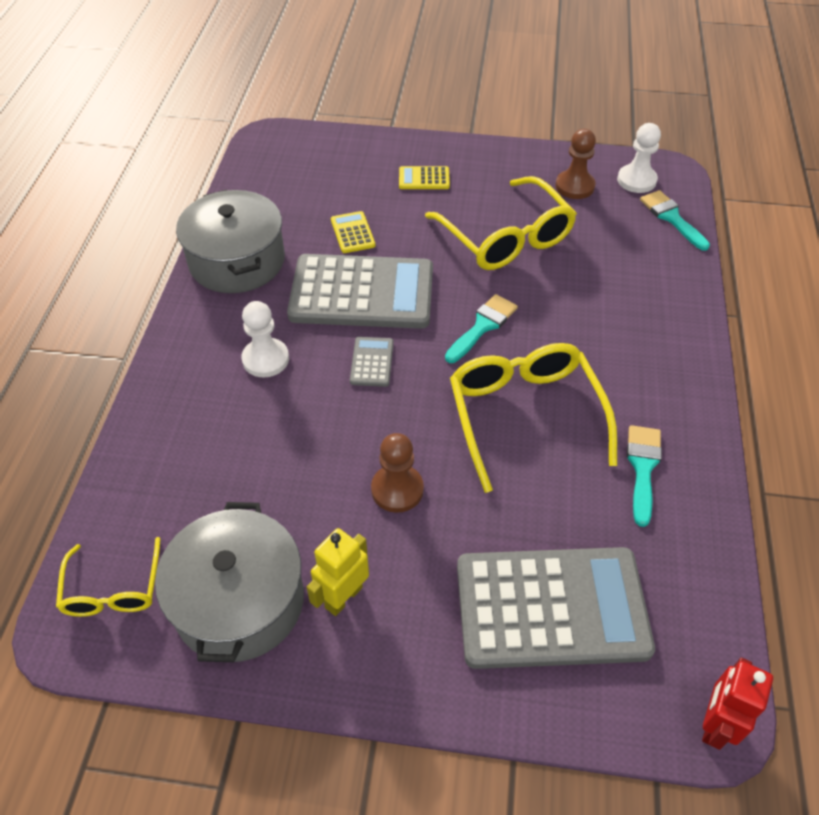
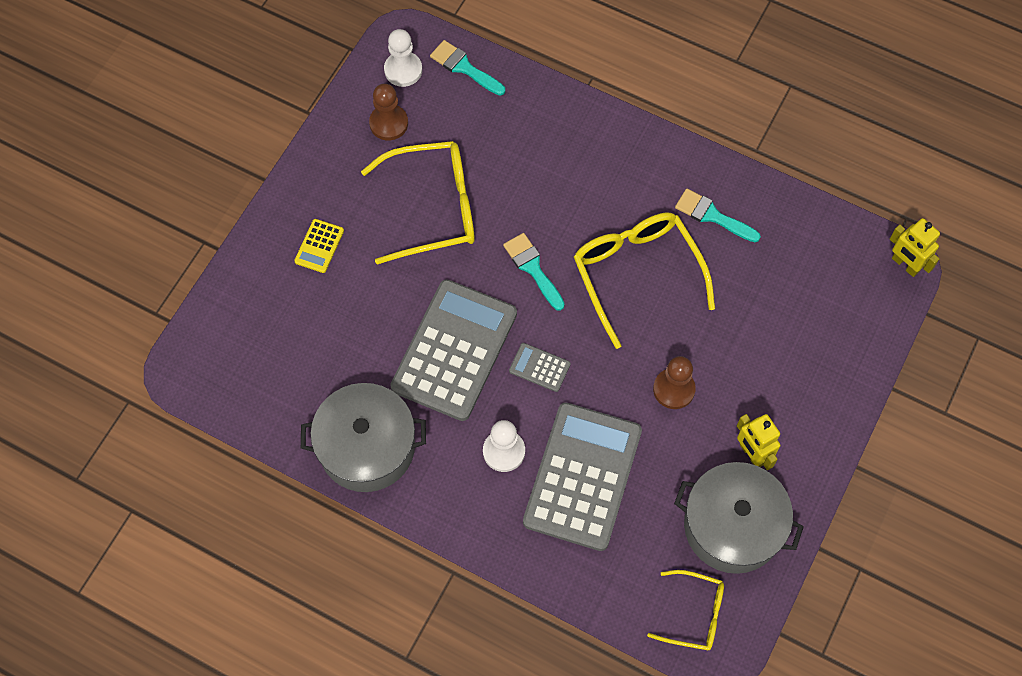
camera: 70 degrees left, 15 degrees up
yellow calculator [331,211,375,253] -> none
yellow glasses [450,343,617,493] -> yellow glasses turned 60 degrees clockwise [574,212,715,349]
grey calculator [457,547,655,669] -> grey calculator moved to [523,402,642,551]
turquoise brush [640,190,710,251] -> turquoise brush turned 45 degrees clockwise [430,40,505,96]
red robot [702,658,773,750] -> yellow robot [890,218,940,277]

